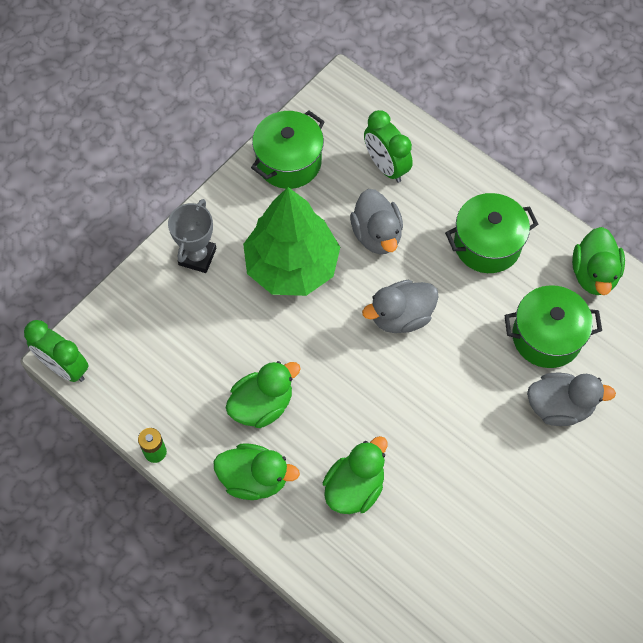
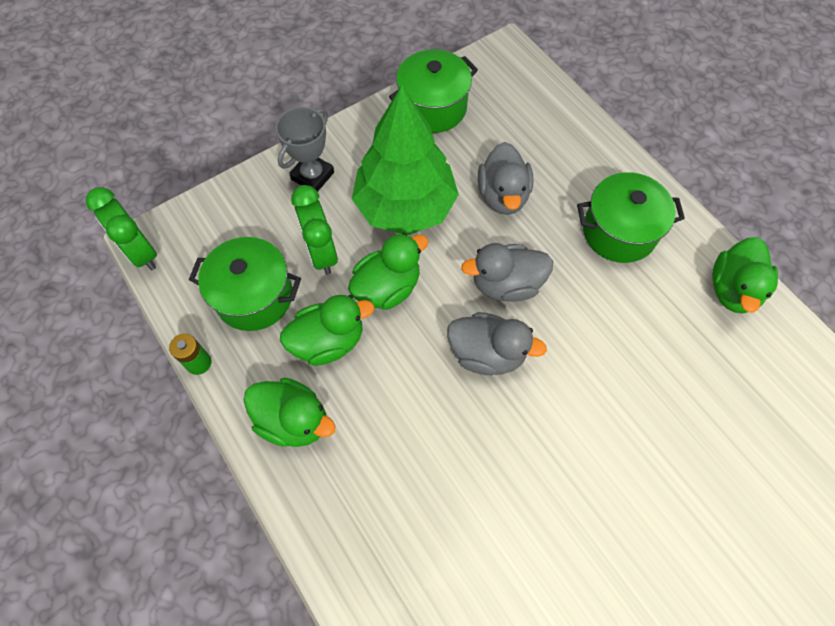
camera: 15 degrees right, 0 degrees up
green duck [323,436,388,514] -> green duck moved to [348,233,429,310]
green clock [364,110,413,183] -> green clock moved to [291,185,338,275]
green pot [504,285,602,368] -> green pot moved to [189,237,301,331]
grey duck [527,373,616,426] -> grey duck moved to [447,312,547,375]

